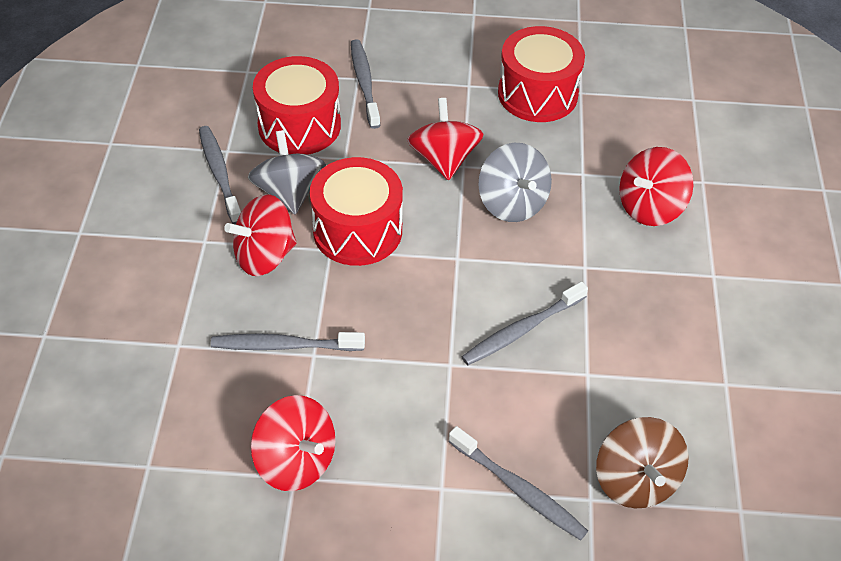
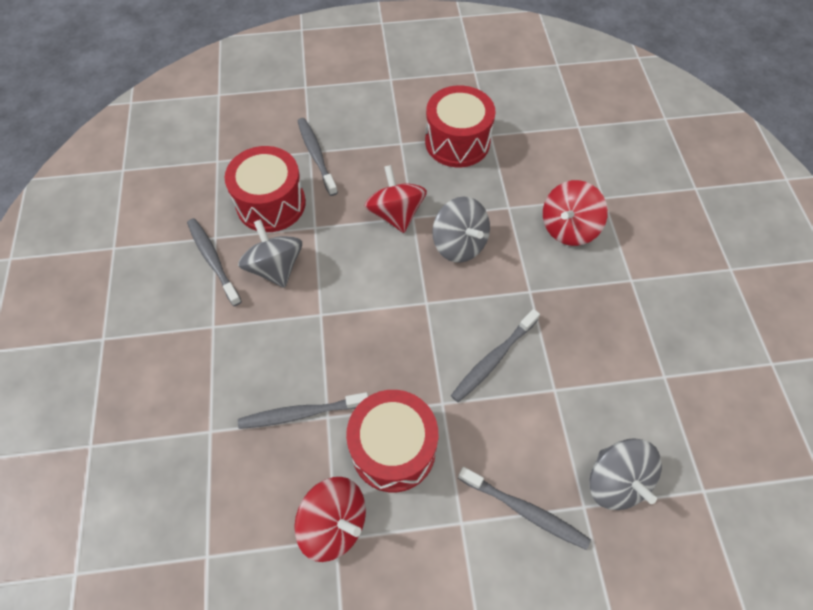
camera: 10 degrees left, 10 degrees up
red spinning top [224,194,297,276] -> none
red drum [310,157,403,266] -> red drum moved to [346,390,438,492]
brown spinning top [596,417,689,508] -> grey spinning top [589,438,662,510]

